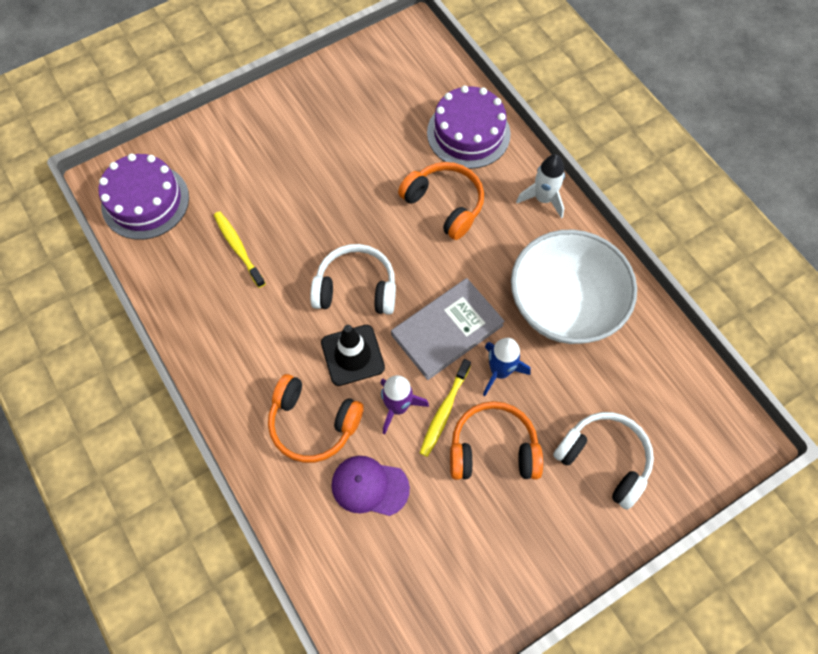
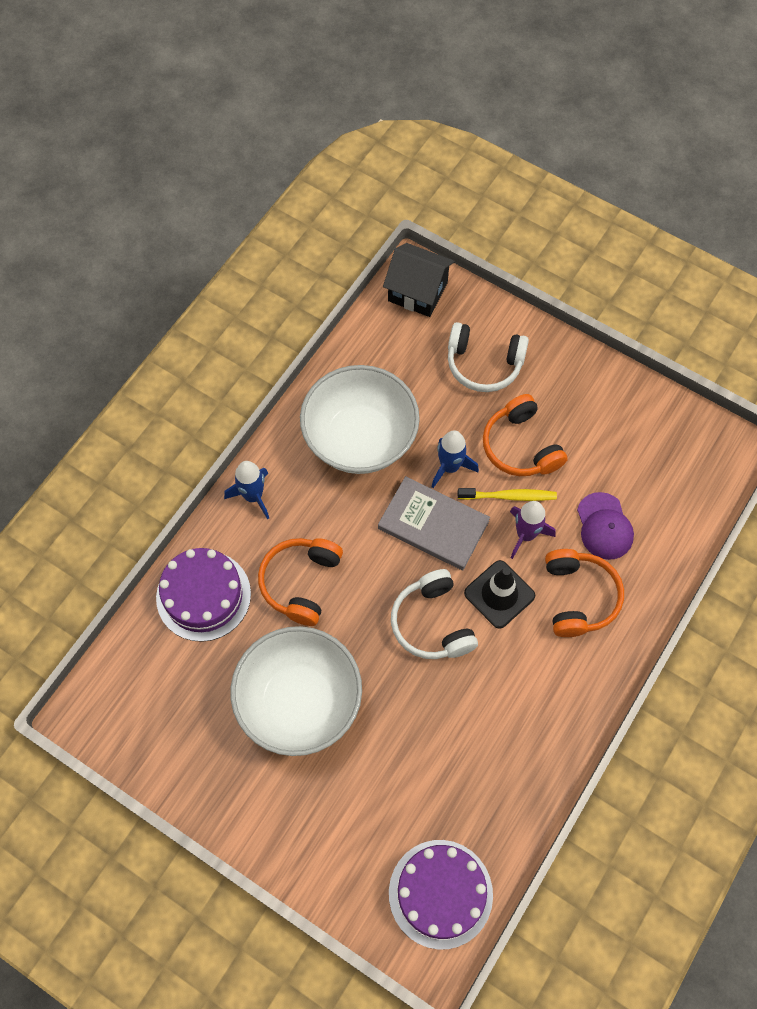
camera: 115 degrees left, 0 degrees up
yellow toothbrush [214,211,266,288] -> none
white rocket [516,154,565,218] -> blue rocket [224,461,269,520]
white headphones [553,412,654,510] -> white headphones turned 90 degrees counterclockwise [448,322,529,392]
none -> white bowl [230,626,362,756]
none -> black house [383,243,455,317]

